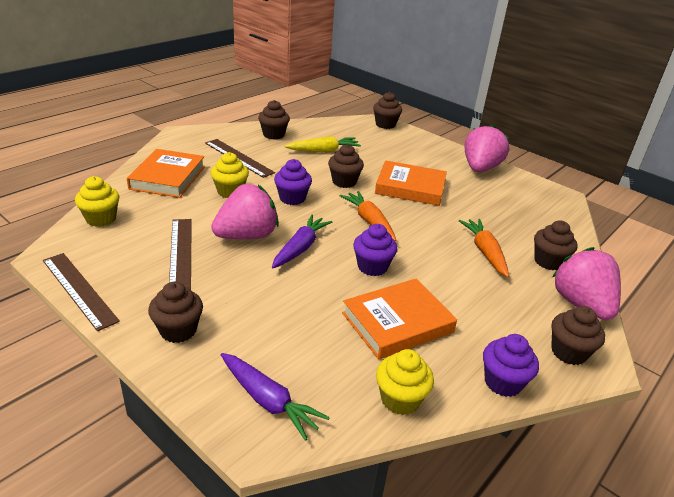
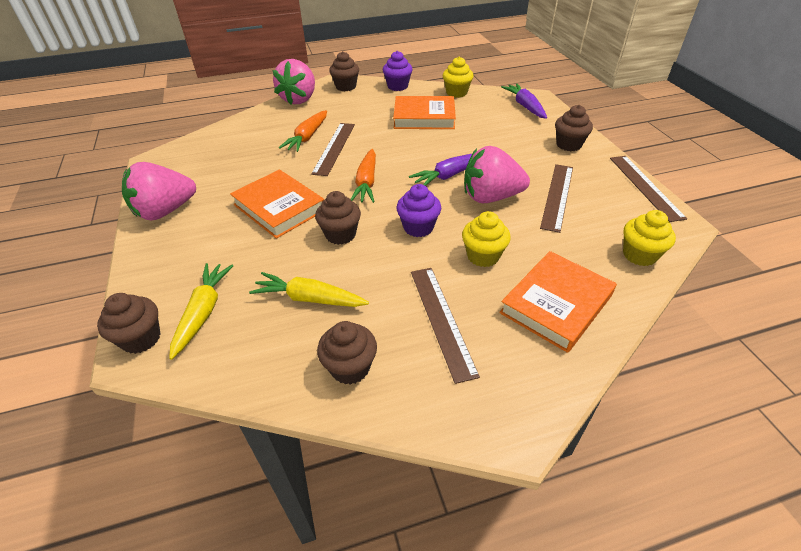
camera: 145 degrees left, 10 degrees up
purple cupcake [353,224,398,276] -> none
brown cupcake [534,220,578,270] -> none
none -> yellow carrot [169,263,233,360]
none -> brown ruler [311,123,355,176]

